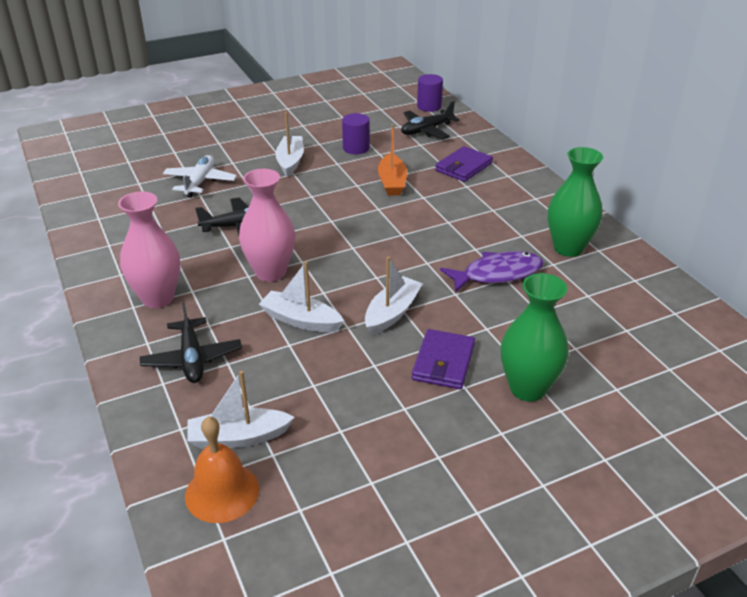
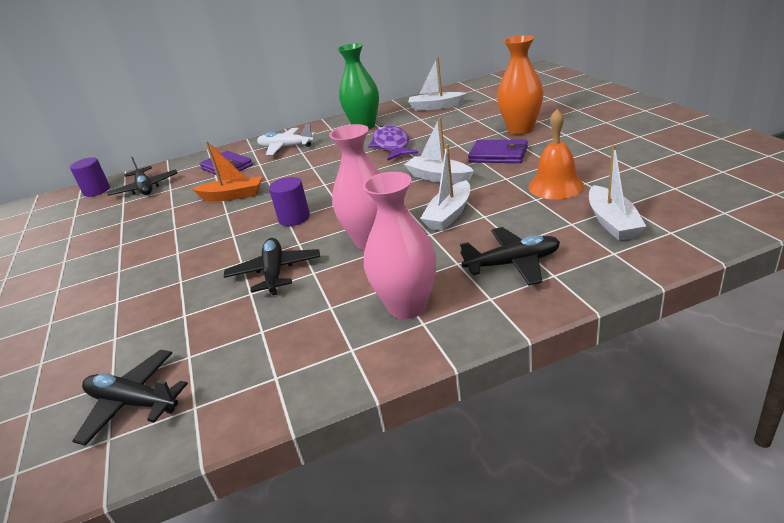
camera: 80 degrees left, 5 degrees down
white plane [163,155,237,198] -> white plane moved to [257,124,315,155]
orange bell [185,416,259,523] -> orange bell moved to [528,109,584,199]
white boat [275,112,304,177] -> white boat moved to [408,57,467,111]
purple cylinder [342,113,370,154] -> purple cylinder moved to [269,177,310,226]
green vase [501,273,569,402] -> orange vase [497,35,544,135]
none -> black plane [72,350,188,446]

